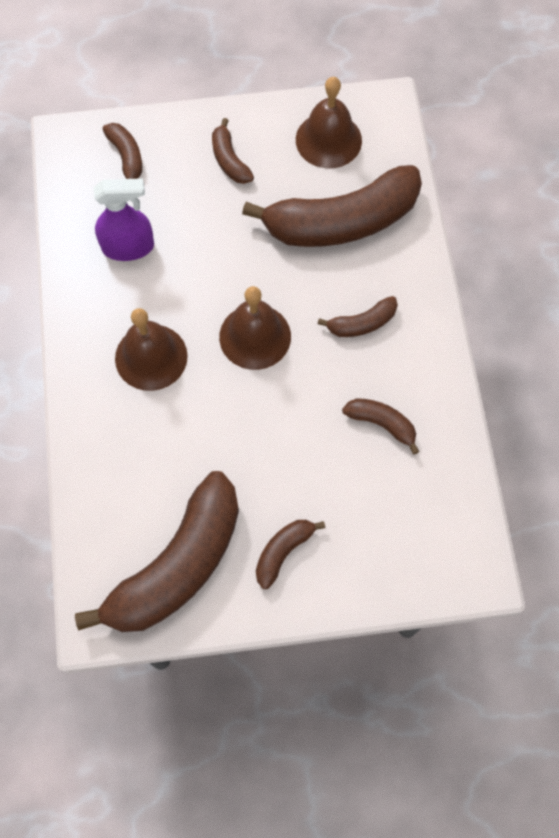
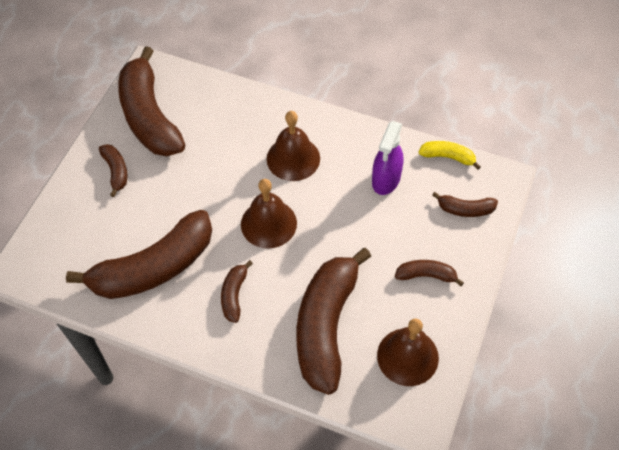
camera: 120 degrees right, 10 degrees down
brown banana [342,398,419,454] -> brown banana [66,210,212,299], size x2.26
none -> yellow banana [419,141,481,170]

